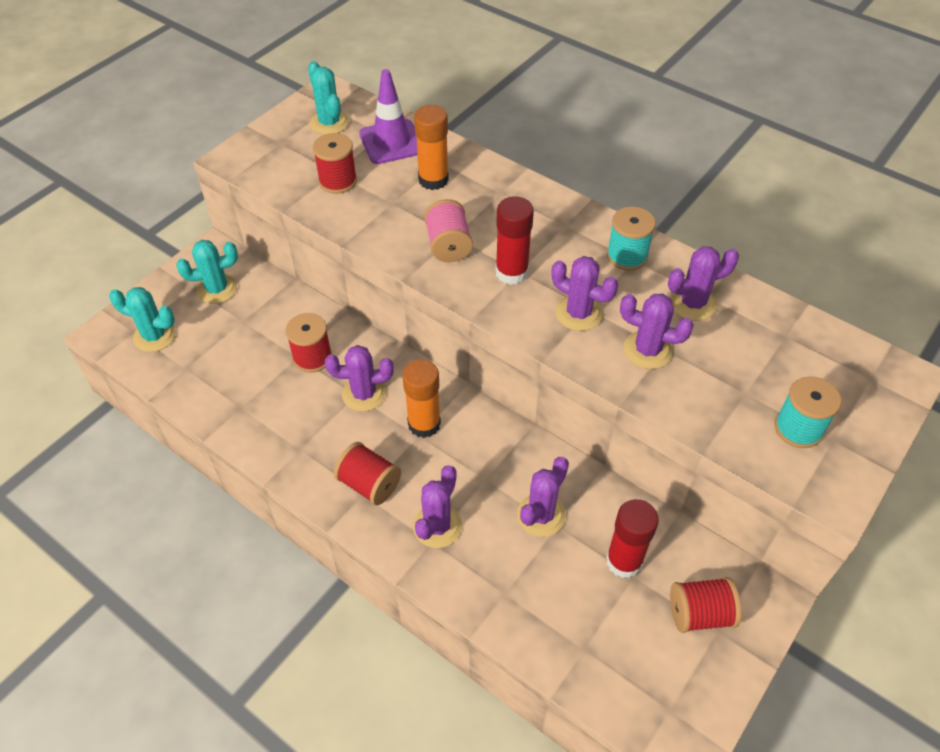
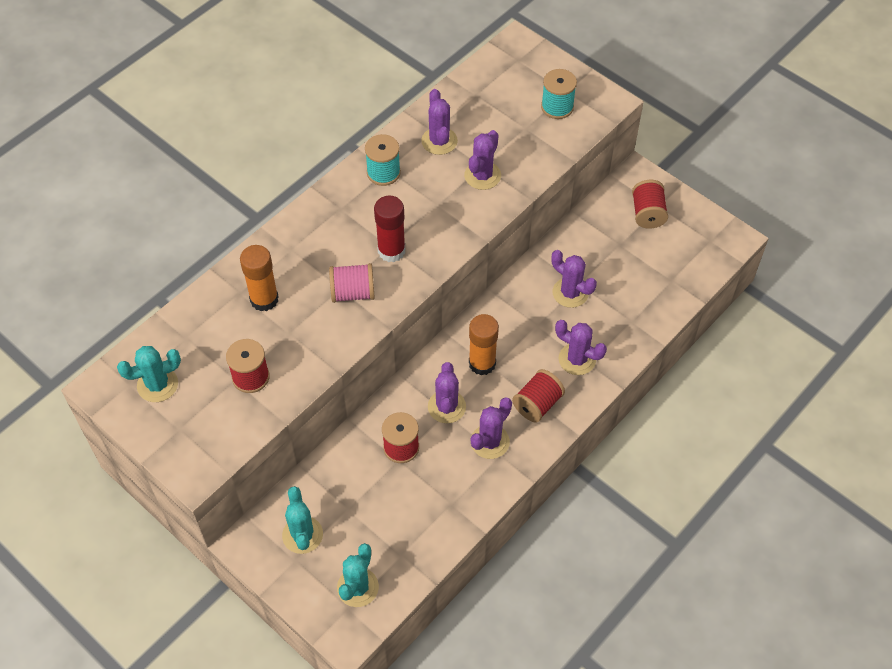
camera: 85 degrees left, 5 degrees up
purple traffic cone [359,69,418,164] -> none
purple cactus [551,256,618,331] -> purple cactus moved to [471,397,512,459]
red glue stick [606,499,659,578] -> none

